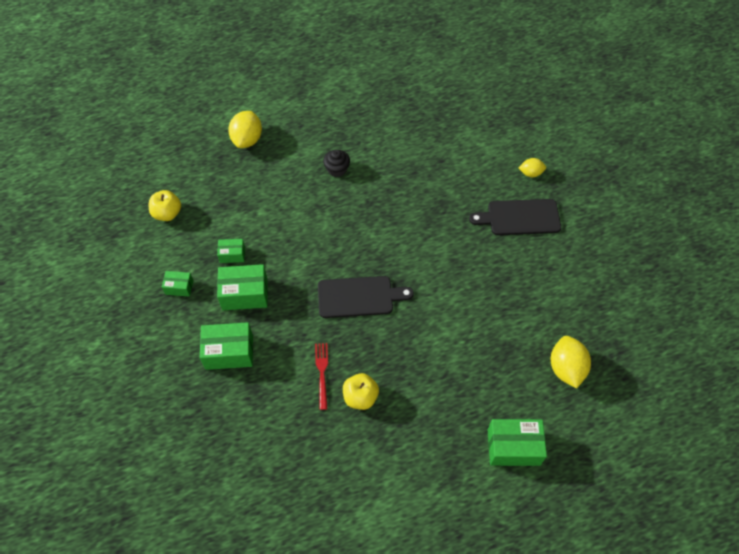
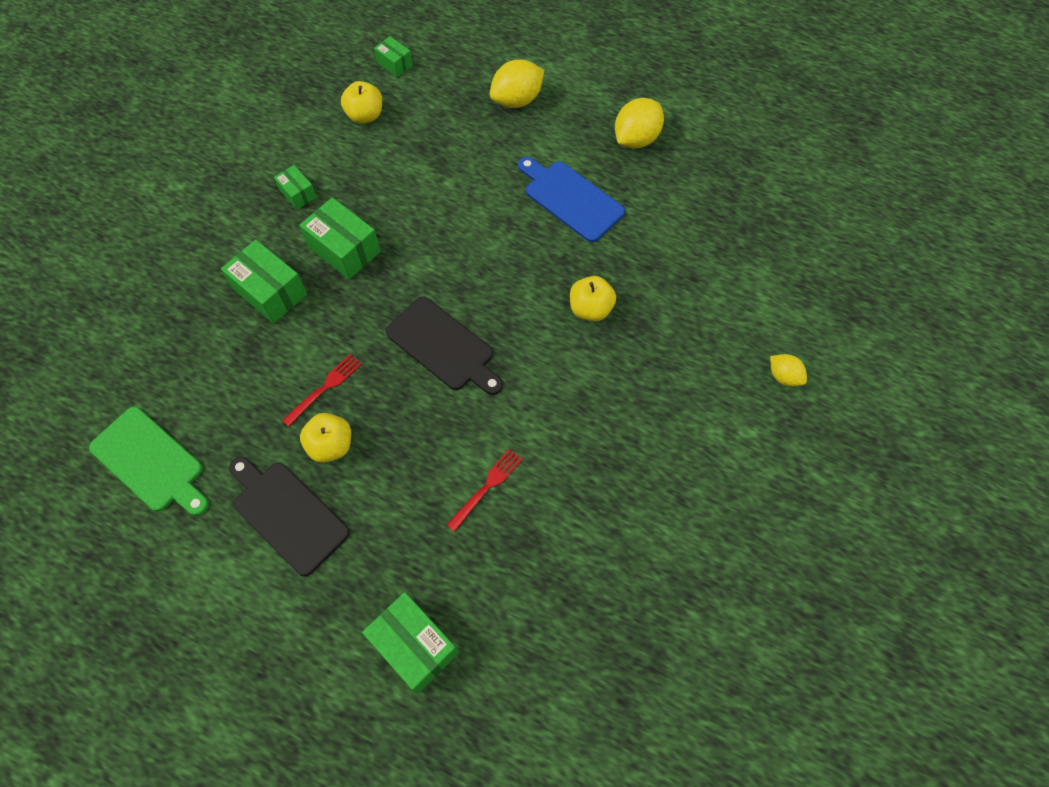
camera: 45 degrees right, 5 degrees up
green box [217,239,245,263] -> green box moved to [374,36,413,77]
black cupcake [323,149,350,177] -> blue cutting board [518,157,625,242]
black cutting board [469,199,561,235] -> black cutting board moved to [229,457,350,576]
yellow lemon [551,336,591,389] -> yellow lemon moved to [615,98,664,148]
none -> green cutting board [89,407,209,516]
none -> red fork [447,449,523,532]
none -> yellow apple [570,276,616,322]

